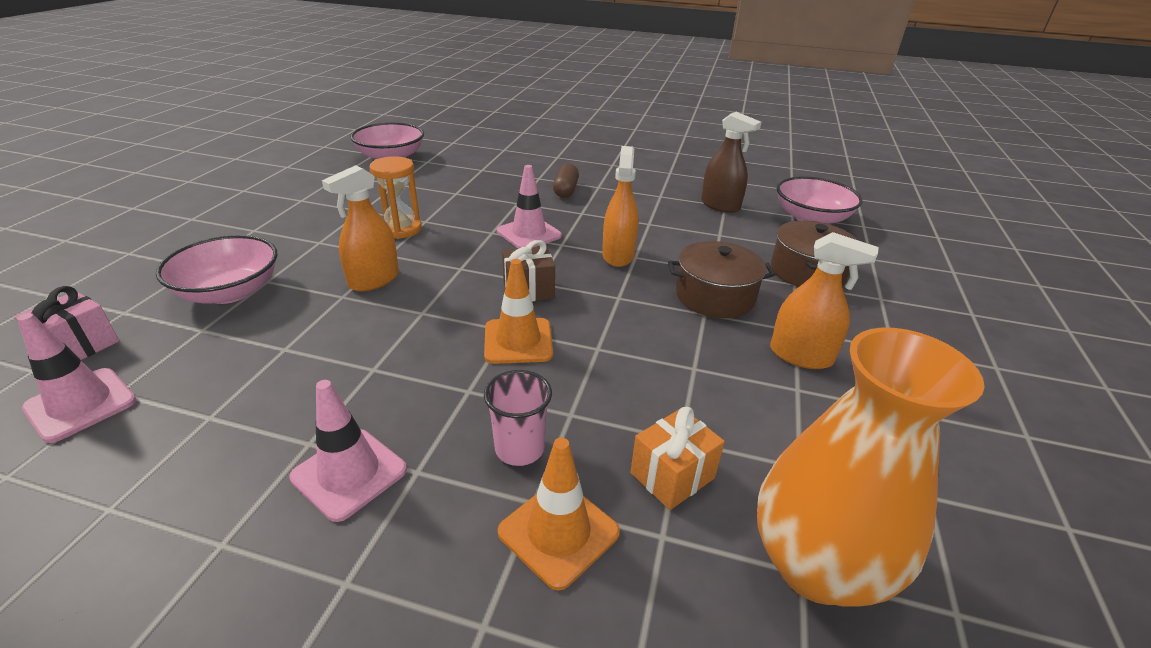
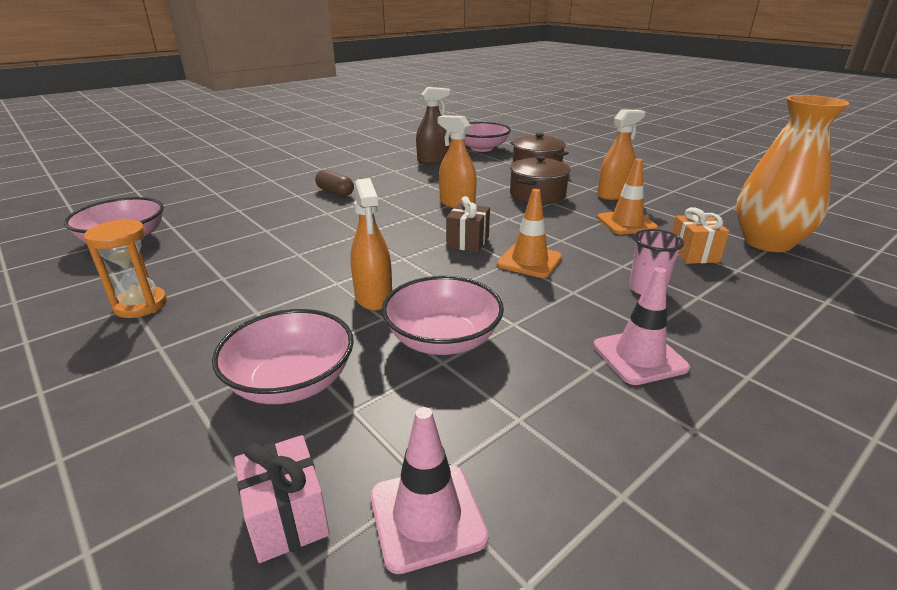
camera: 55 degrees left, 5 degrees down
orange hourglass [369,156,422,239] -> orange hourglass moved to [83,219,167,318]
pink traffic cone [497,165,562,249] -> none
orange traffic cone [498,438,620,591] -> orange traffic cone moved to [597,159,658,235]
none -> pink bowl [382,276,504,355]

